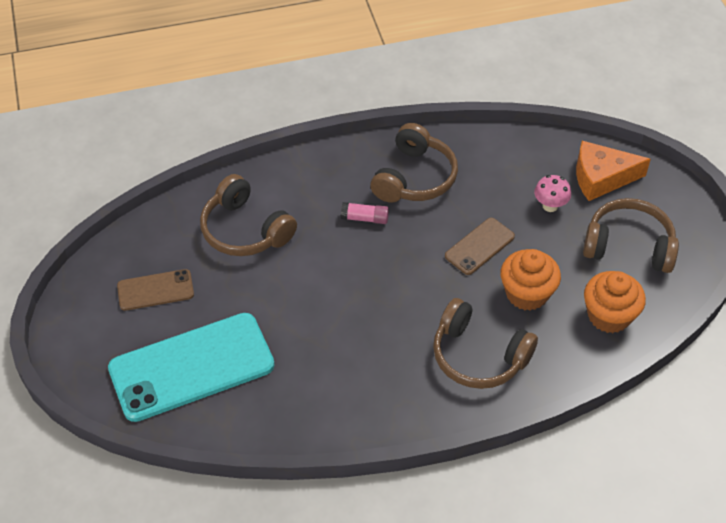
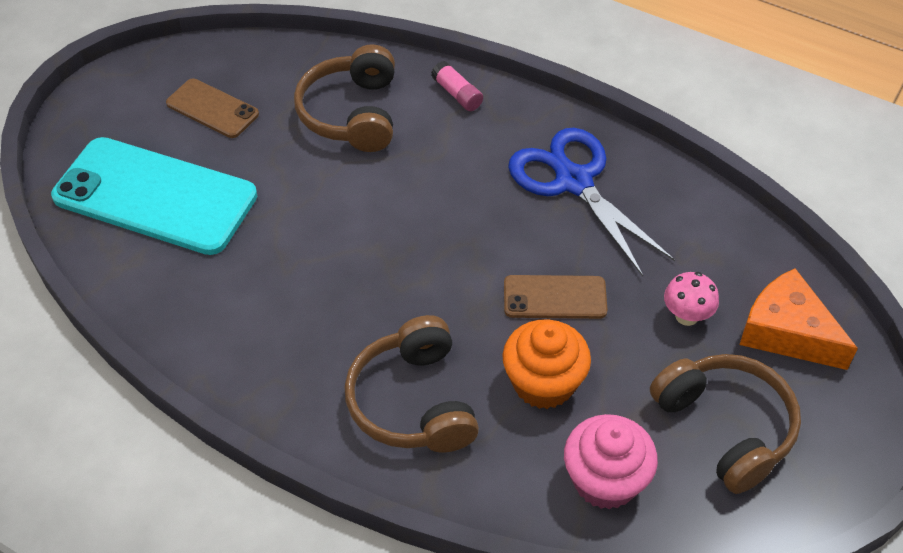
camera: 45 degrees right, 0 degrees up
pink glue stick [341,202,389,224] -> pink glue stick moved to [431,61,483,111]
brown headphones [370,123,458,203] -> blue scissors [508,128,675,277]
orange cupcake [584,271,646,333] -> pink cupcake [564,414,658,510]

